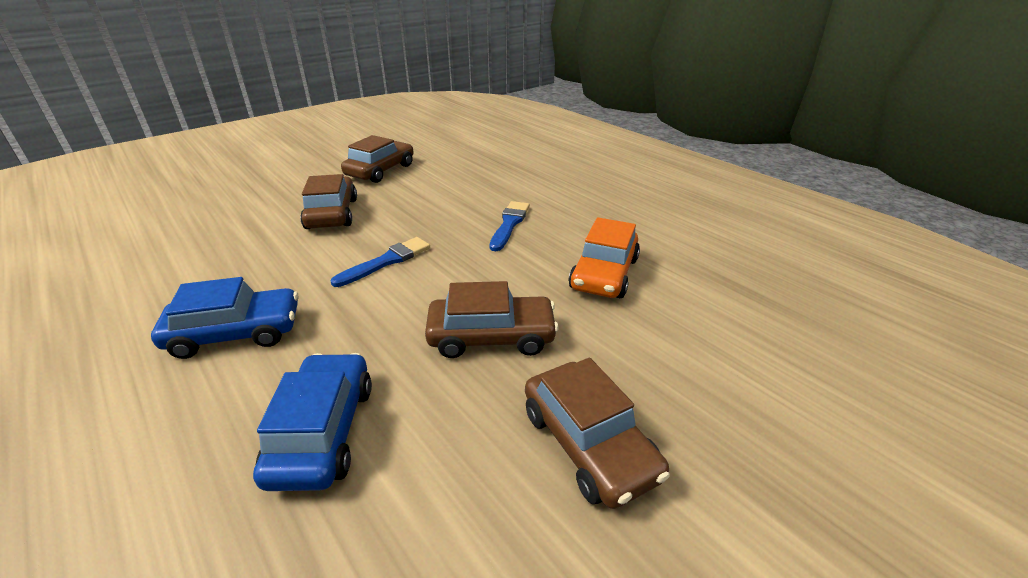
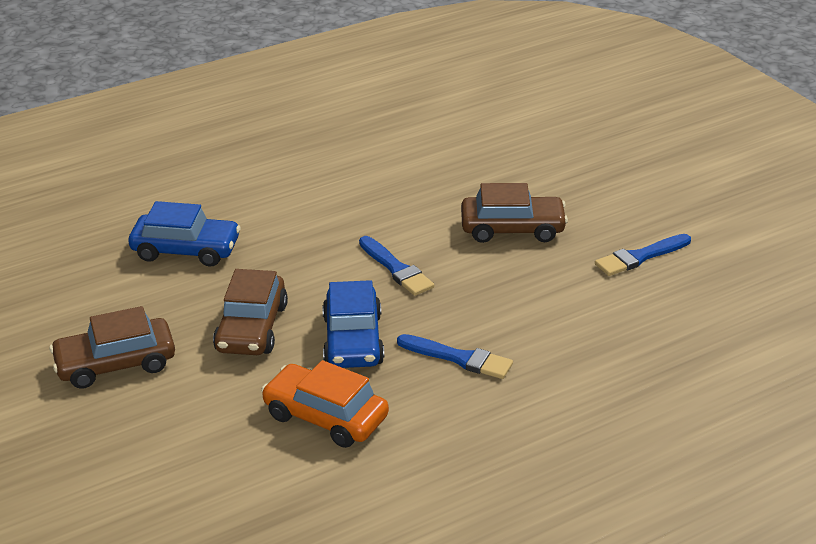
camera: 100 degrees right, 0 degrees up
blue car [151,277,298,359] -> blue car moved to [322,280,384,368]
brown car [341,135,414,183] -> blue brush [595,234,691,276]

